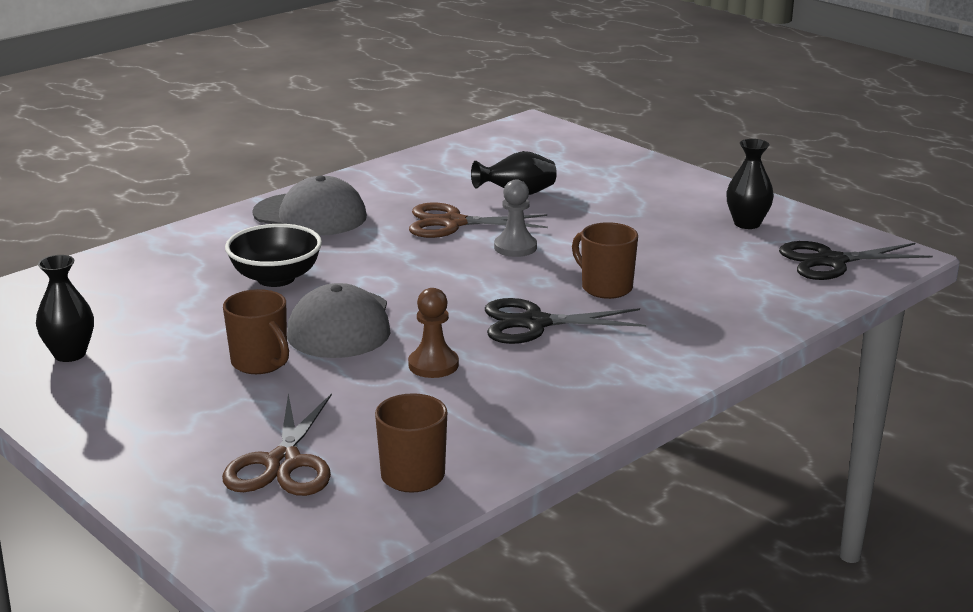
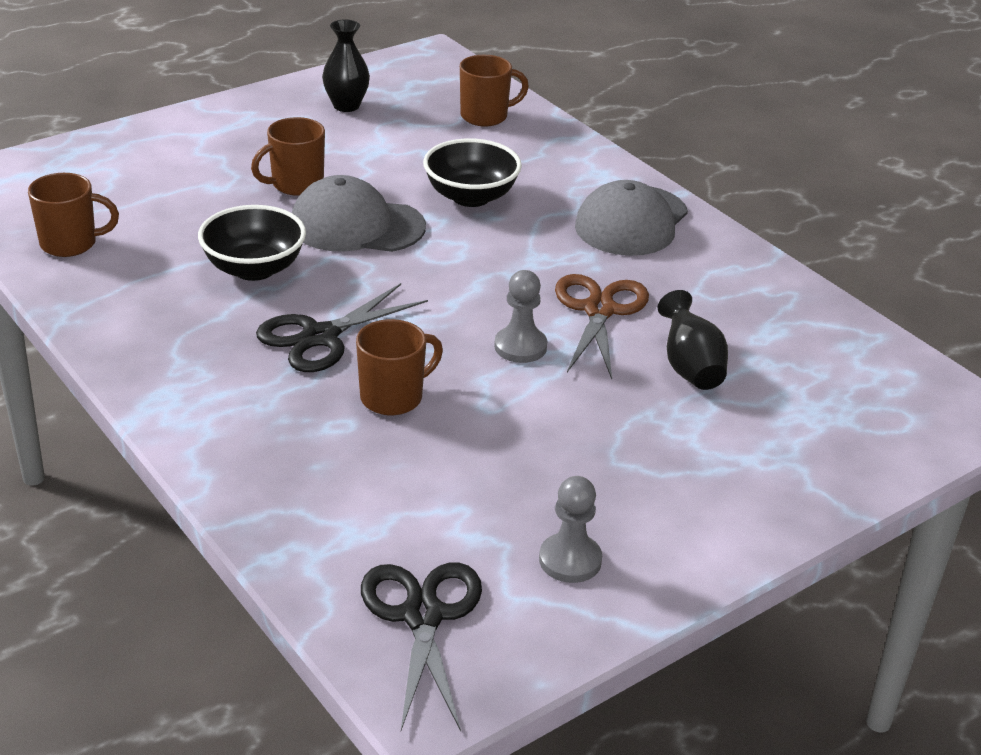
camera: 95 degrees right, 10 degrees up
brown scissors [222,393,332,496] -> none
brown pawn [408,288,459,378] -> black bowl [198,205,306,281]
black scissors [485,298,646,344] -> black scissors turned 135 degrees counterclockwise [256,283,428,372]
black vase [726,139,774,229] -> grey pawn [539,476,602,583]
none -> brown mug [460,55,529,127]

